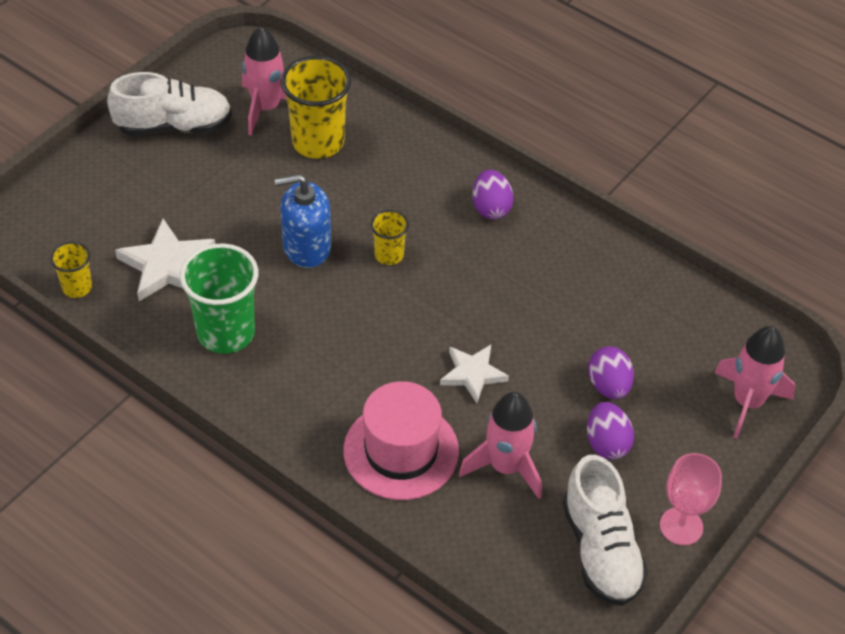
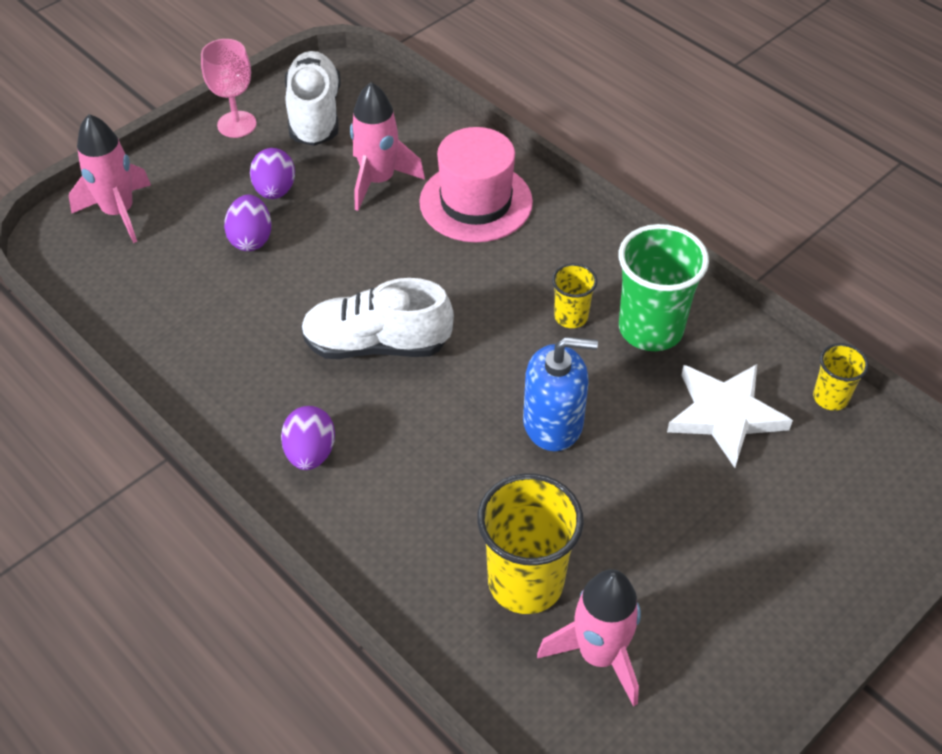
camera: 170 degrees left, 0 degrees up
white shoe [107,72,232,136] -> white shoe moved to [301,278,454,359]
yellow cup [370,210,409,265] -> yellow cup moved to [552,263,597,328]
white star [440,345,509,403] -> none

